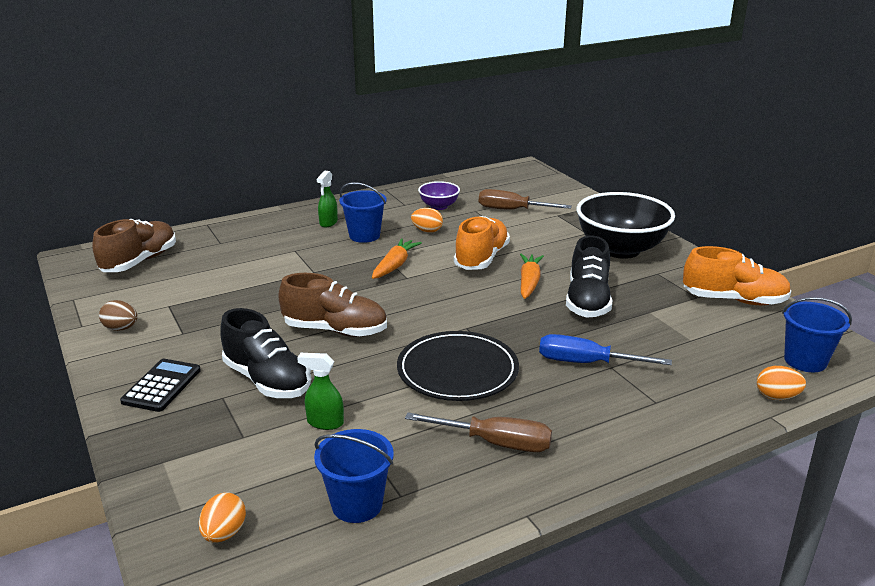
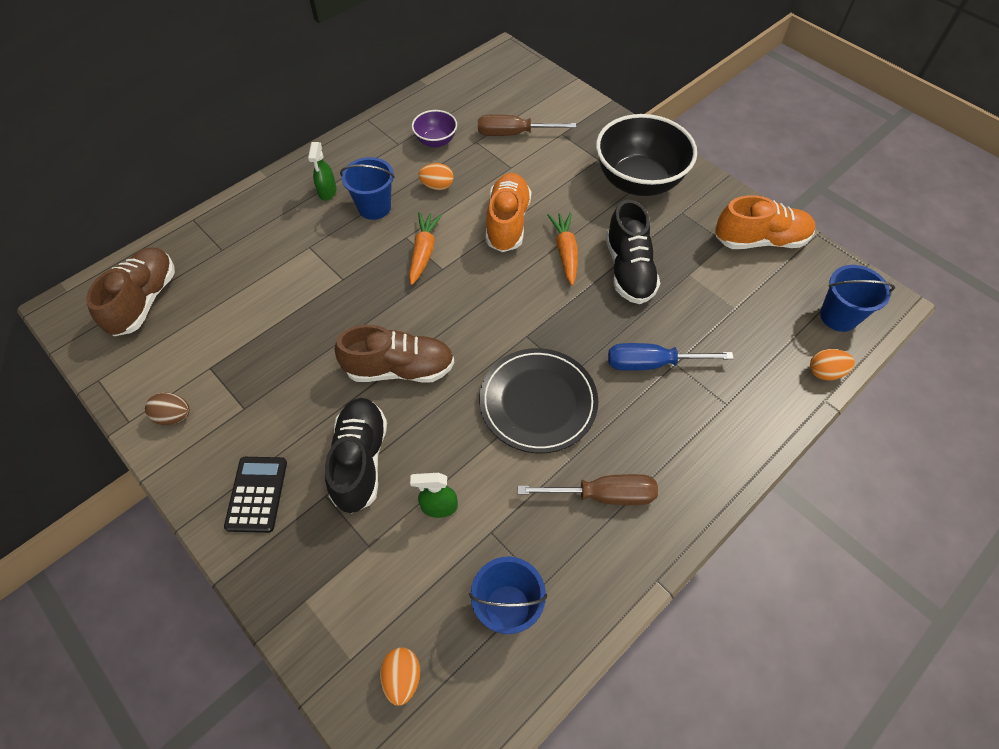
camera: 15 degrees left, 30 degrees up
black shoe [221,308,311,398] -> black shoe turned 120 degrees counterclockwise [325,398,387,513]

